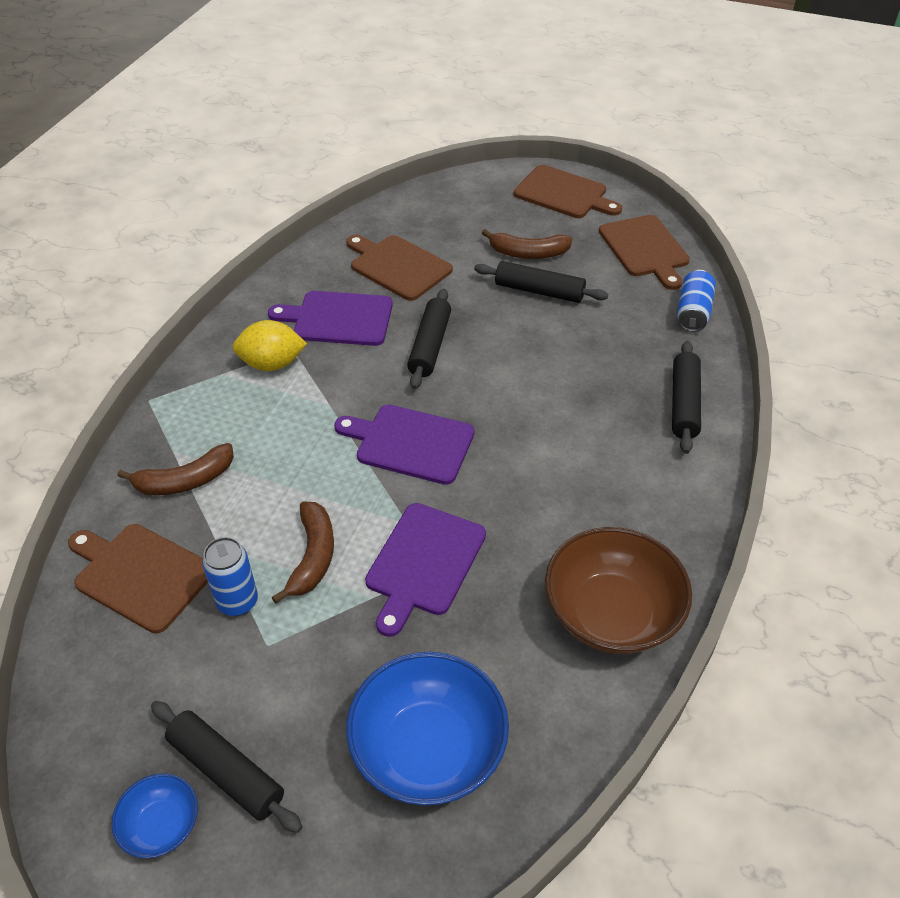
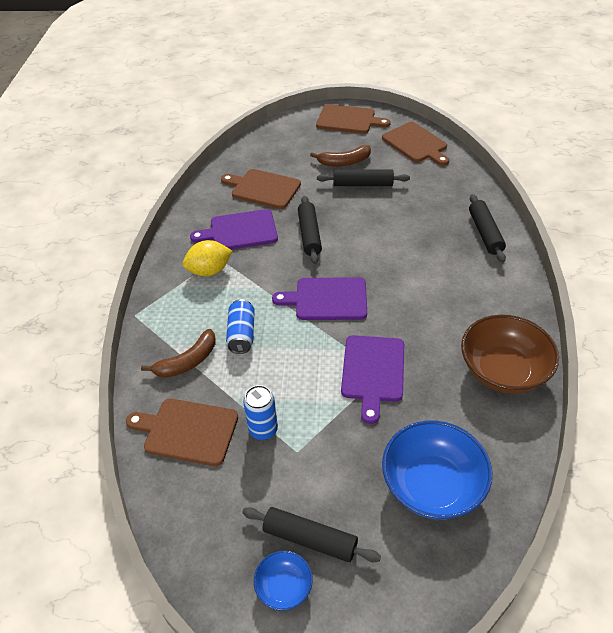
camera: 15 degrees left, 0 degrees up
brown banana [272,501,334,604] -> none
blue can [677,270,716,332] -> blue can moved to [226,299,255,354]

